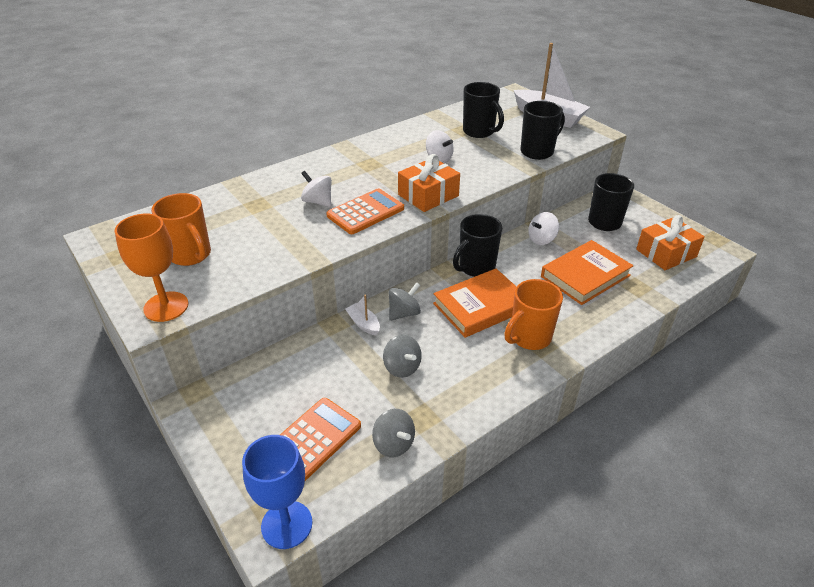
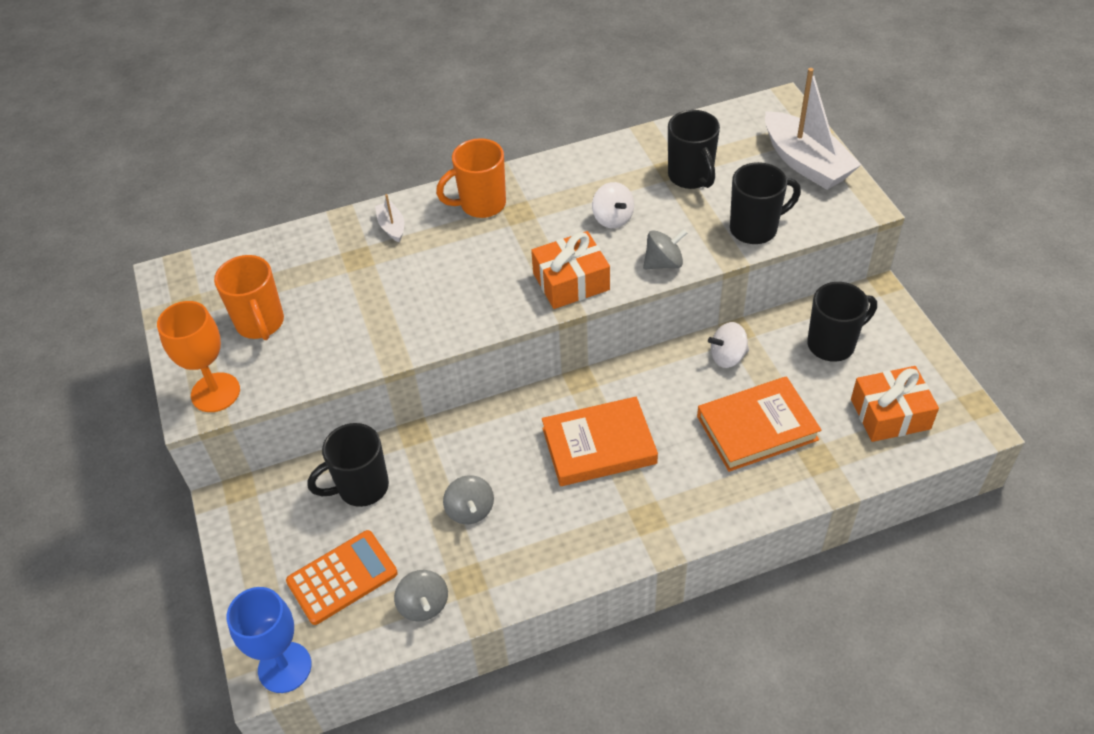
camera: 20 degrees right, 10 degrees up
white spinning top [301,171,332,207] -> none
orange calculator [326,188,404,234] -> none
white boat [345,295,380,336] -> white boat moved to [375,194,404,243]
grey spinning top [389,282,421,321] -> grey spinning top moved to [643,229,688,269]
black mug [453,214,502,277] -> black mug moved to [307,423,389,507]
orange mug [504,279,563,350] -> orange mug moved to [436,138,506,218]

